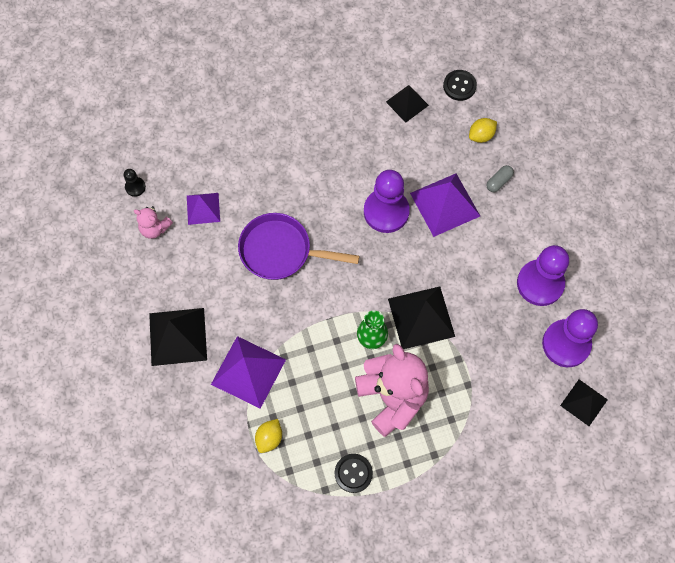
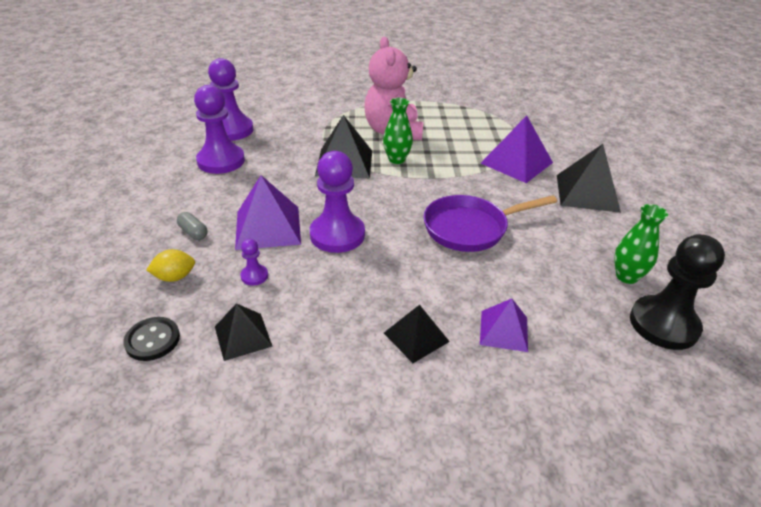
camera: 165 degrees left, 30 degrees down
black pawn [124,169,146,197] -> black pawn [630,234,725,350], size x2.23
pink teddy bear [134,206,173,239] -> green vase [614,204,668,284]
purple pyramid [187,193,220,225] -> purple pyramid moved to [480,299,528,352]
purple pan [238,213,359,280] -> purple pan turned 135 degrees clockwise [424,195,557,252]
yellow lemon [255,419,282,453] -> none
black button [335,454,373,493] -> none
grey capsule [487,165,514,192] -> grey capsule turned 75 degrees clockwise [177,212,208,240]
black pyramid [560,379,608,426] -> black pyramid moved to [384,305,450,363]
none -> purple pawn [240,239,268,285]

